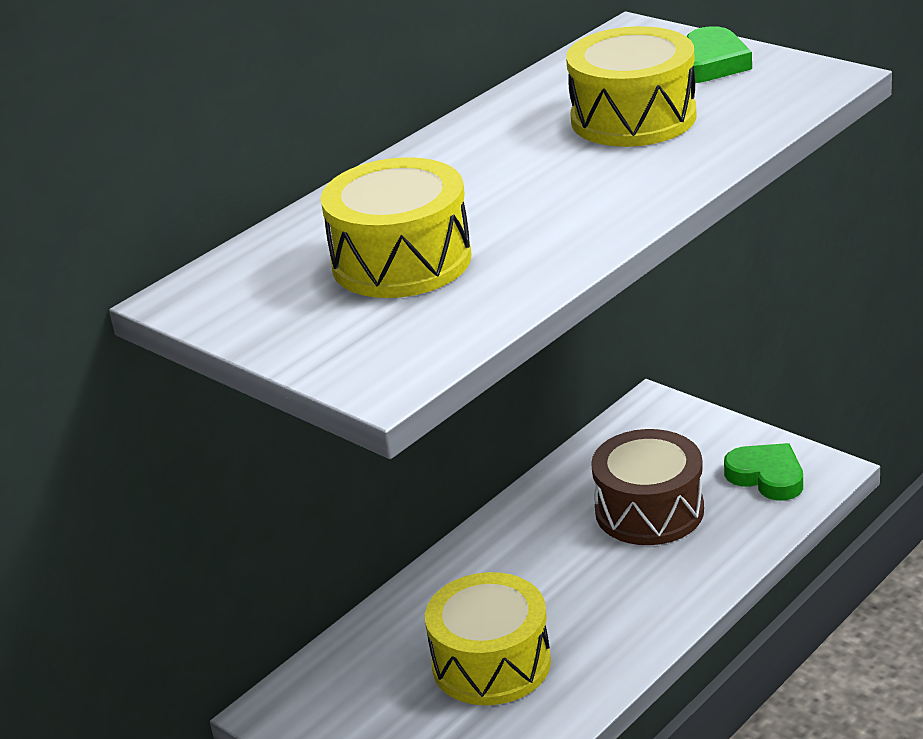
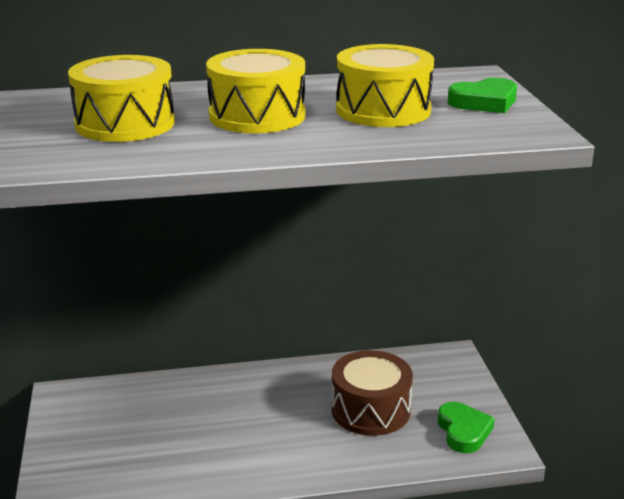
camera: 35 degrees right, 5 degrees down
yellow drum [425,572,551,705] -> yellow drum moved to [206,49,305,133]

